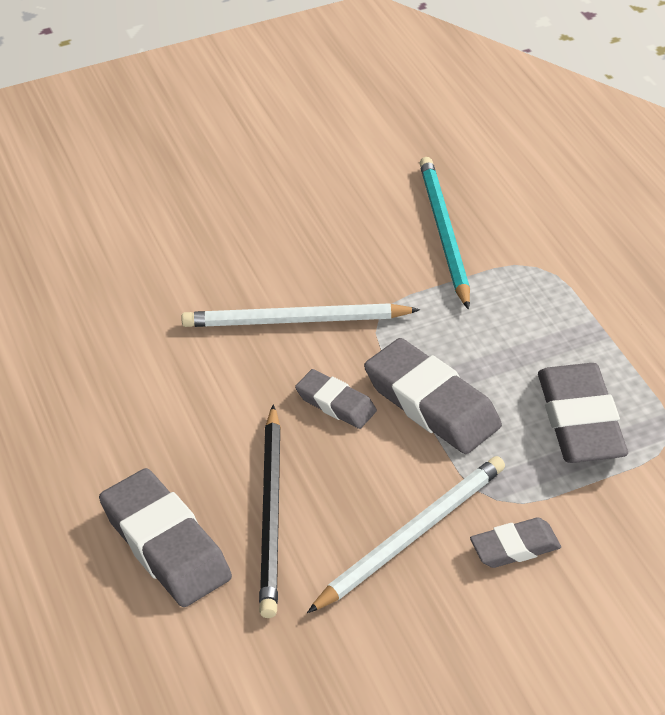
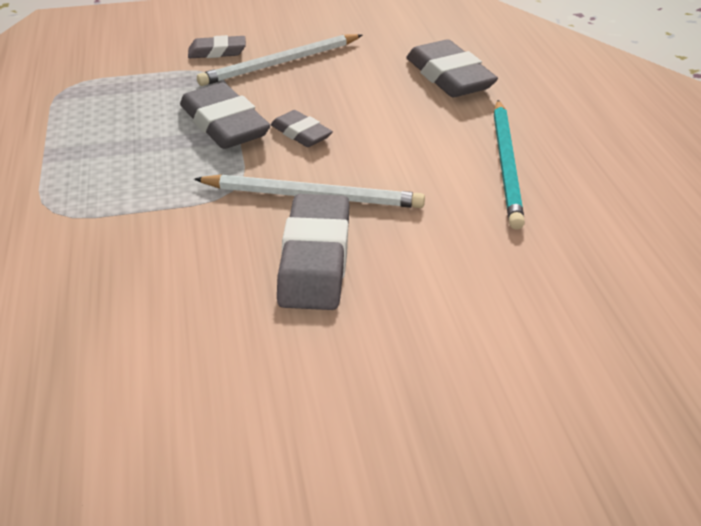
camera: 170 degrees left, 5 degrees down
black pencil [259,404,281,618] -> none
turquoise pencil [419,157,470,310] -> turquoise pencil moved to [494,100,525,230]
grey eraser [538,363,628,463] -> grey eraser moved to [277,194,350,310]

